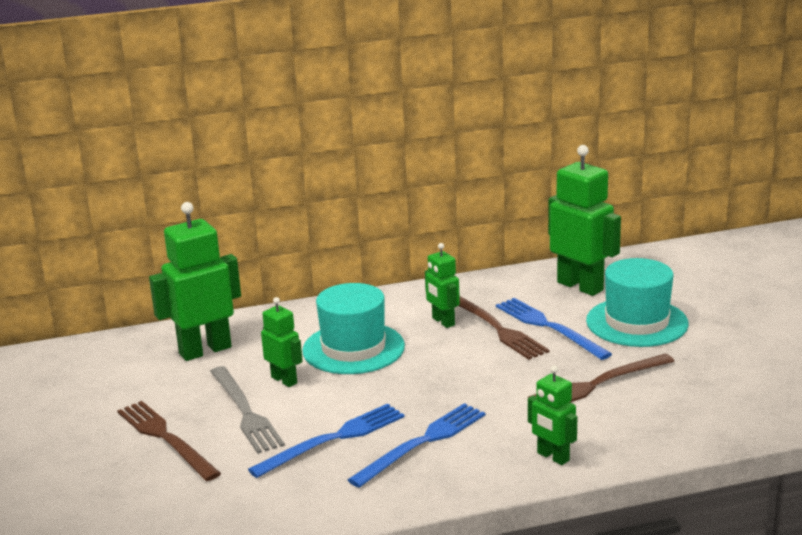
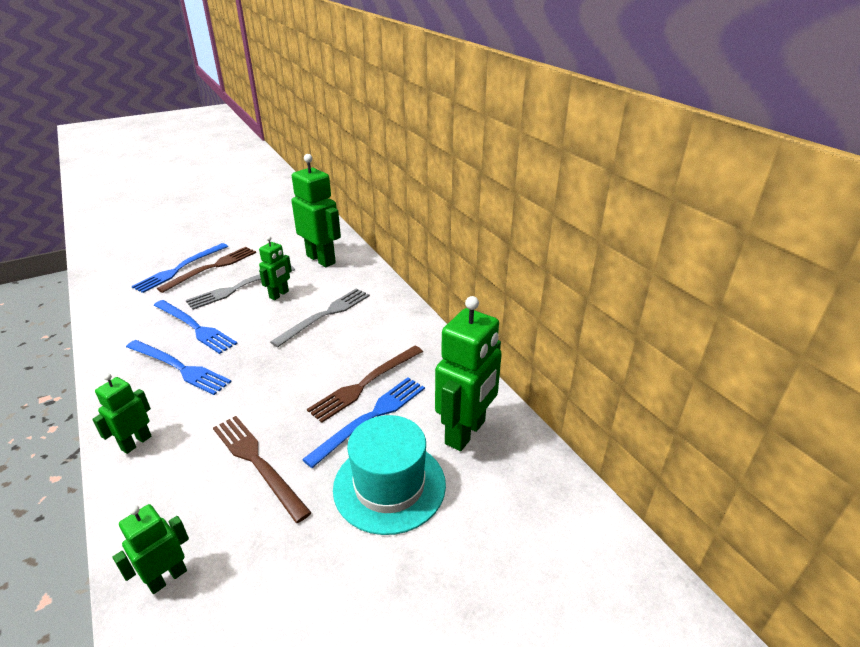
camera: 75 degrees right, 10 degrees up
turquoise hat [302,283,405,374] -> grey fork [270,288,370,347]
green robot [425,243,460,328] -> green robot moved to [113,504,189,594]
none -> blue fork [132,243,228,293]

